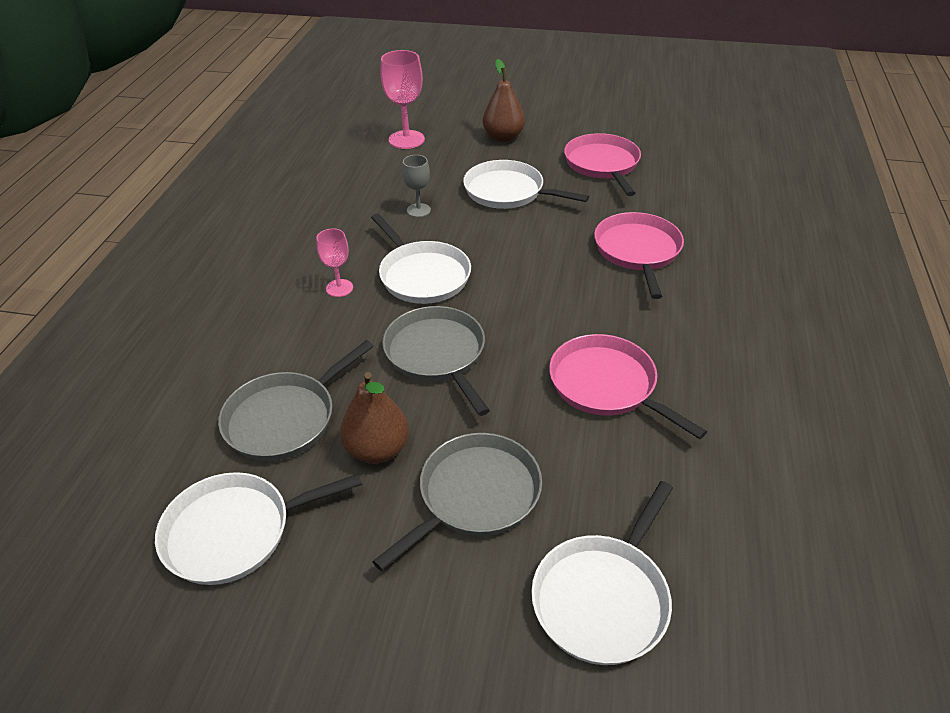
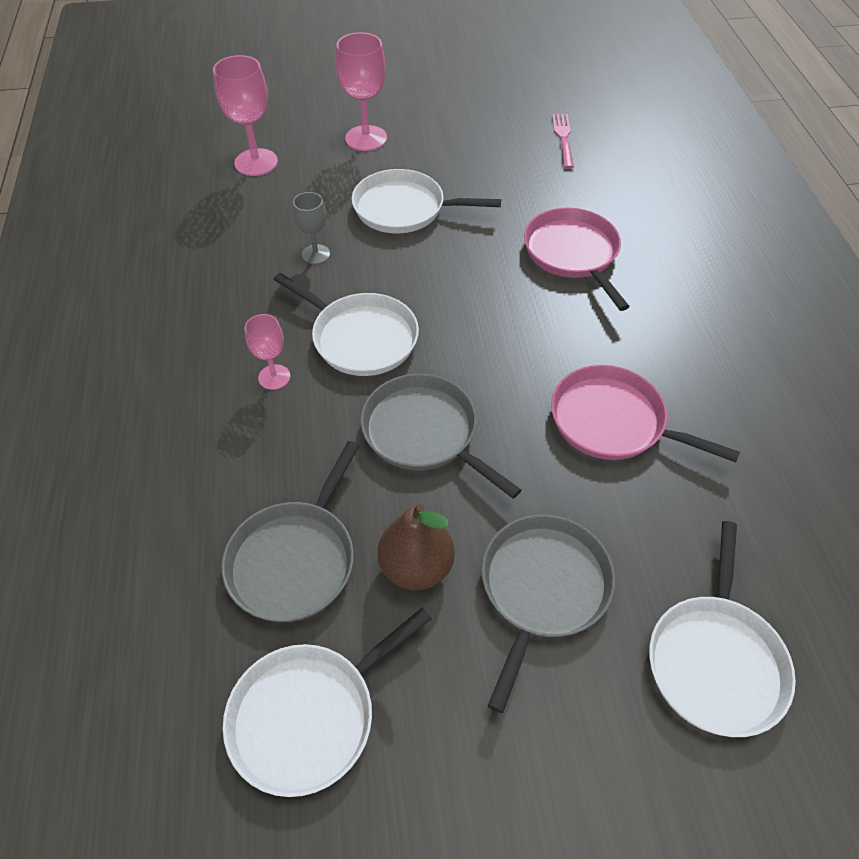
camera: 20 degrees left, 10 degrees up
brown pear [483,59,525,142] -> pink goblet [336,32,387,151]
pink pan [564,133,641,196] -> none
none -> pink fork [552,114,574,169]

